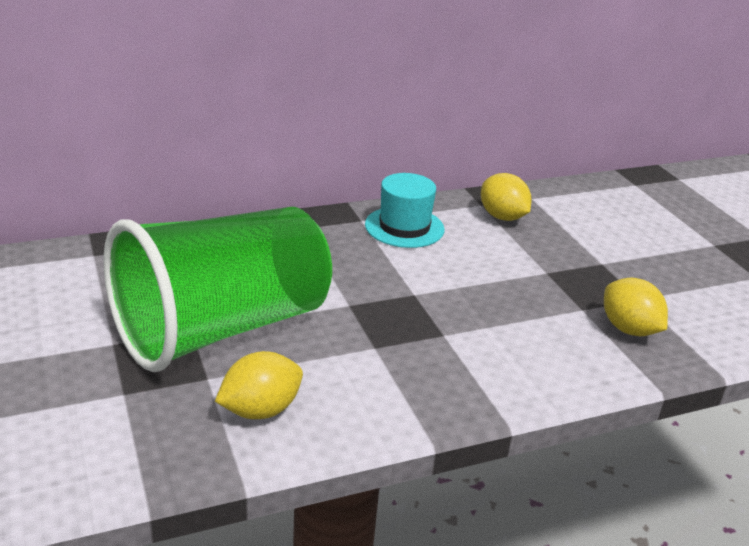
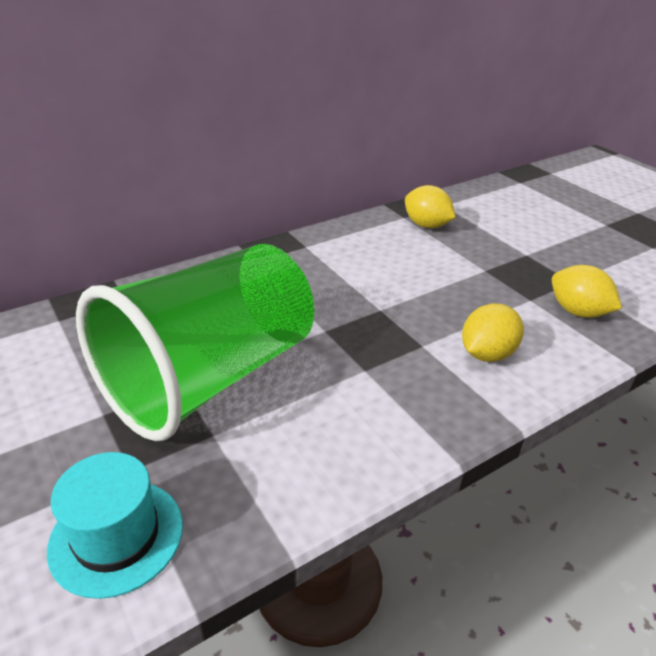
camera: 10 degrees left, 5 degrees up
yellow lemon [215,351,303,419] -> yellow lemon moved to [462,303,524,362]
turquoise hat [365,173,444,248] -> turquoise hat moved to [47,452,183,599]

